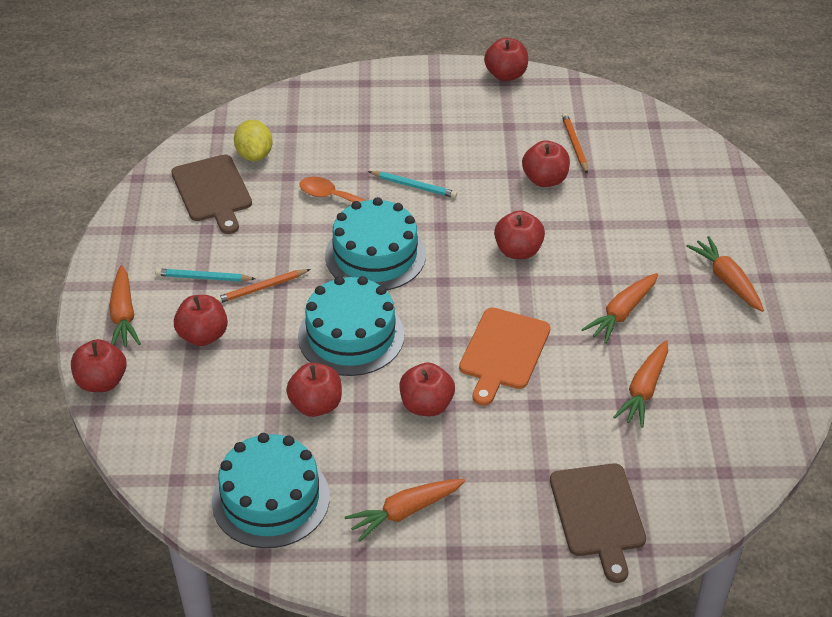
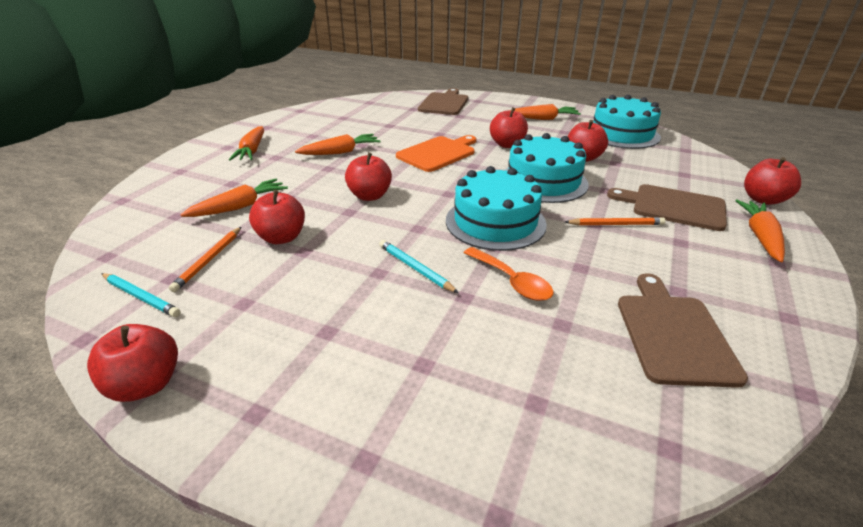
camera: 155 degrees left, 10 degrees down
turquoise pencil [155,268,256,282] -> turquoise pencil moved to [101,273,181,317]
red apple [174,295,228,346] -> brown cutting board [607,184,727,231]
yellow lemon [234,120,273,161] -> none
orange carrot [613,340,668,428] -> orange carrot moved to [180,178,288,217]

